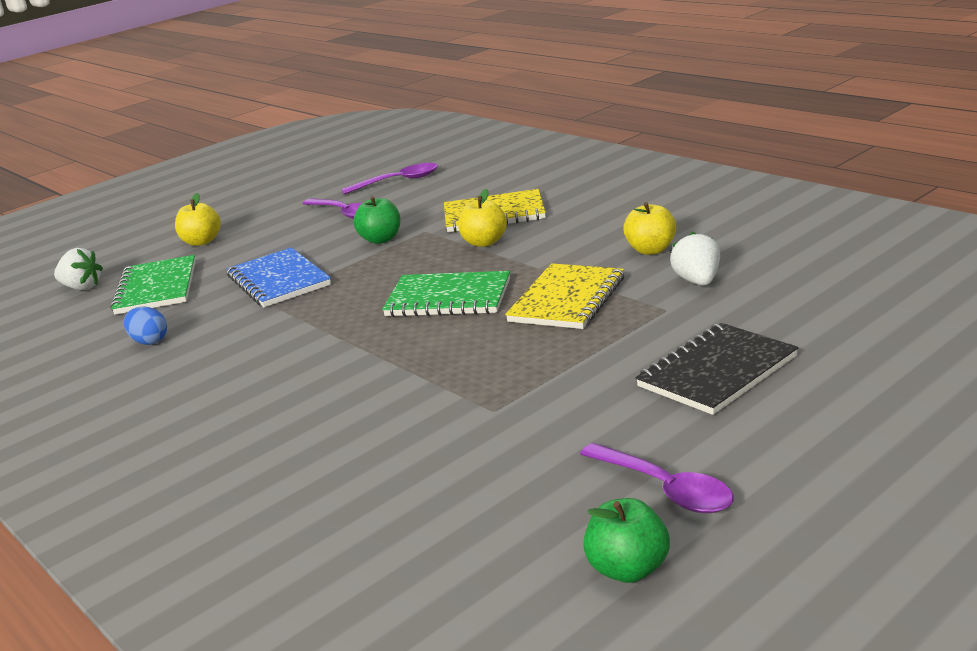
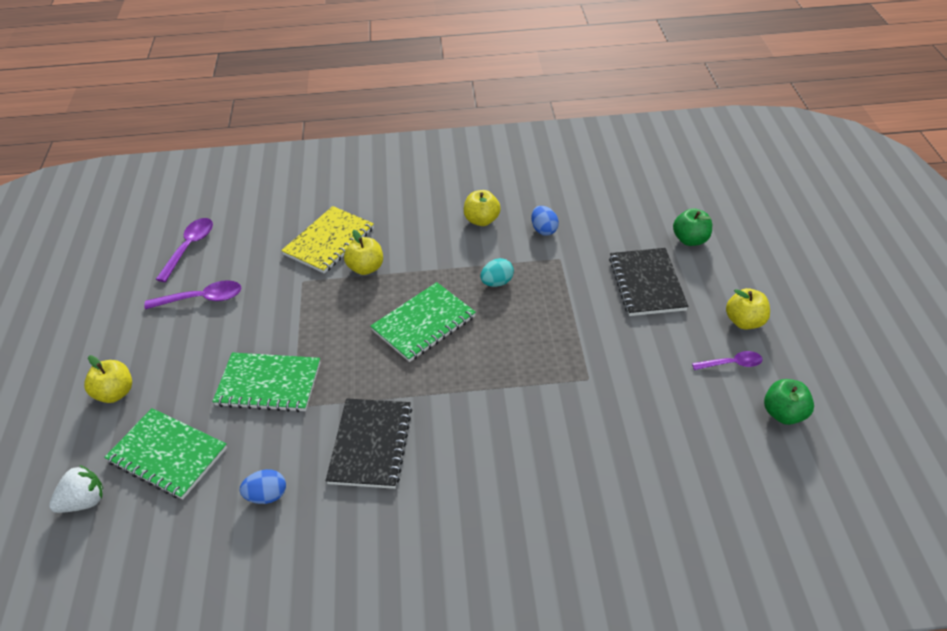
camera: 55 degrees left, 20 degrees up
blue notebook [227,247,331,307] -> green notebook [212,352,320,412]
green apple [353,196,400,244] -> green apple moved to [673,208,712,246]
yellow notebook [505,263,624,329] -> turquoise egg [480,258,514,287]
purple spoon [580,443,734,513] -> purple spoon [692,351,762,370], size x0.66
white strawberry [670,232,720,285] -> blue egg [531,206,559,236]
none -> black notebook [326,398,413,489]
none -> yellow apple [726,288,770,329]

